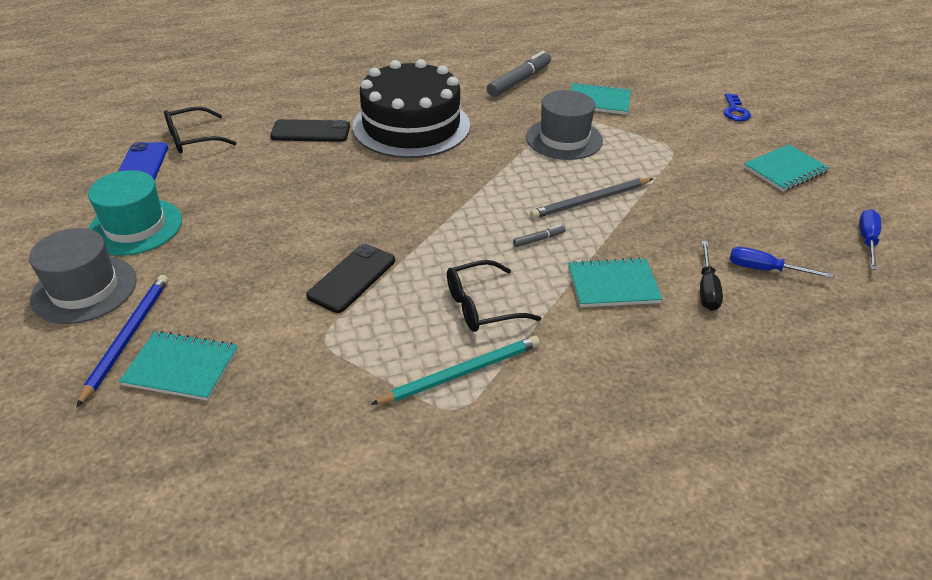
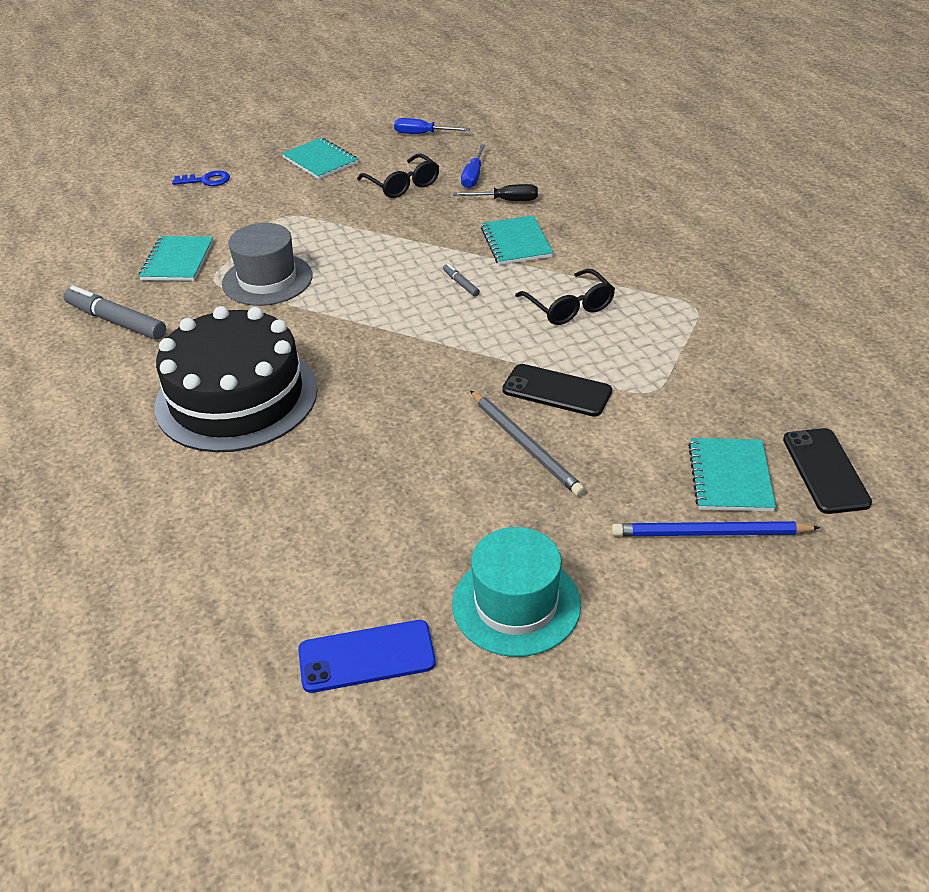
camera: 95 degrees left, 0 degrees up
grey hat [29,228,137,324] -> none
black glasses [164,107,236,153] -> black glasses moved to [357,153,439,198]
black phone [270,119,350,142] -> black phone moved to [783,428,872,514]
turquoise pencil [371,336,540,405] -> none
grey pencil [530,178,652,219] -> grey pencil moved to [470,390,585,496]

